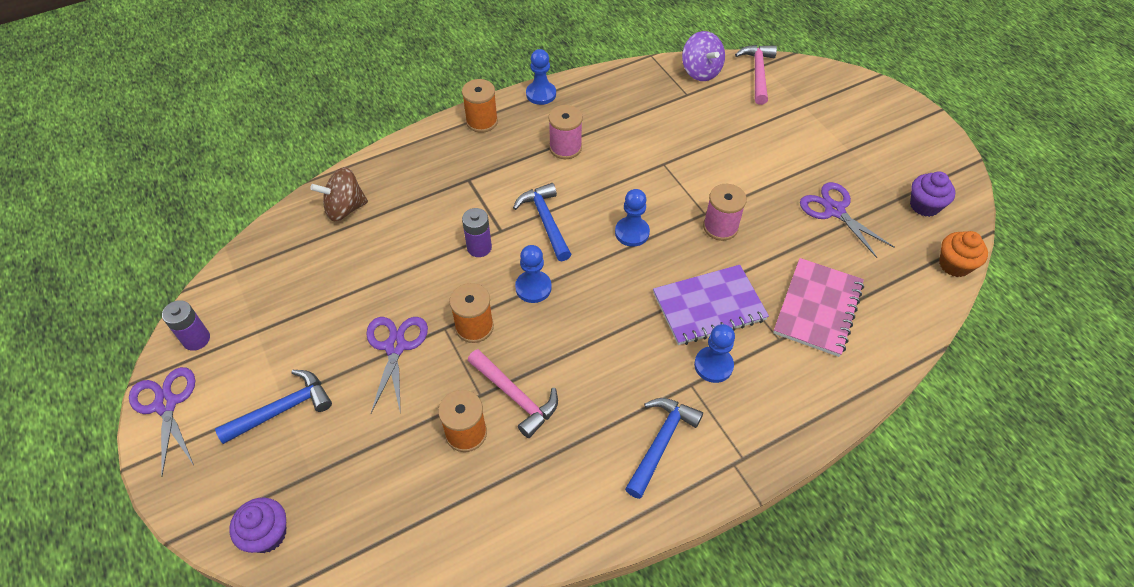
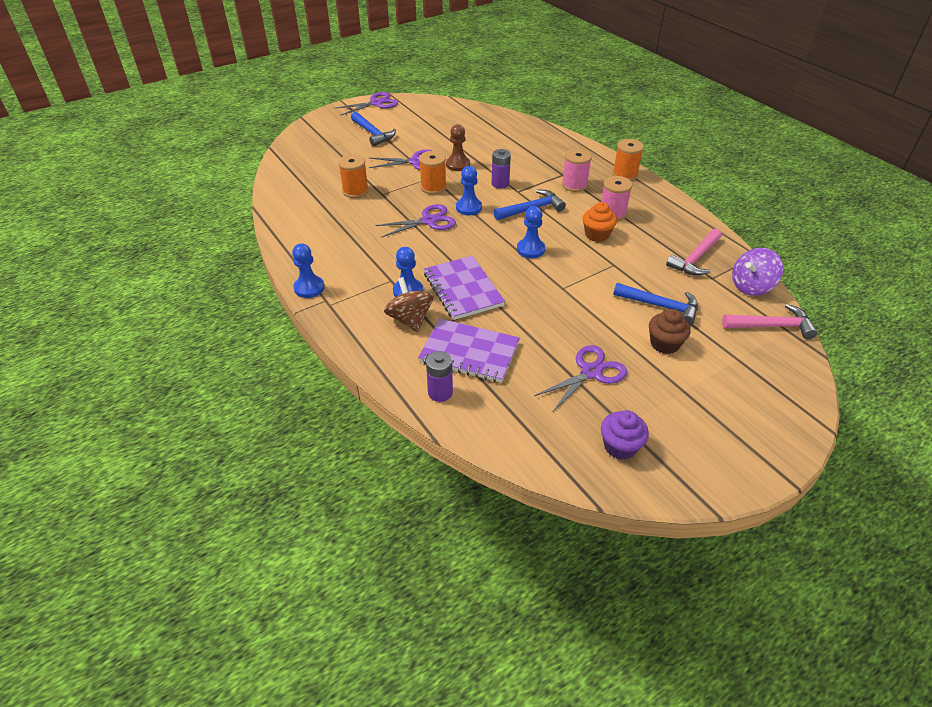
camera: 85 degrees right, 10 degrees down
purple battery [162,300,210,351] -> purple battery moved to [426,351,453,402]
purple cupcake [229,498,286,553] -> none
brown spinning top [310,167,368,221] -> brown spinning top moved to [384,277,434,332]
pink hammer [467,349,558,438] -> pink hammer moved to [666,229,722,276]
blue pawn [526,49,556,105] -> blue pawn moved to [292,244,325,298]
blue hammer [625,398,703,499] -> blue hammer moved to [613,283,698,326]
pink spool [703,184,747,241] -> pink spool moved to [562,149,592,192]
pink notebook [773,258,864,357] -> purple notebook [418,319,520,383]
orange cupcake [939,231,988,277] -> orange cupcake moved to [583,202,617,242]
none -> purple scissors [375,204,456,238]
none -> brown pawn [446,124,470,171]
none -> brown cupcake [649,309,691,354]

